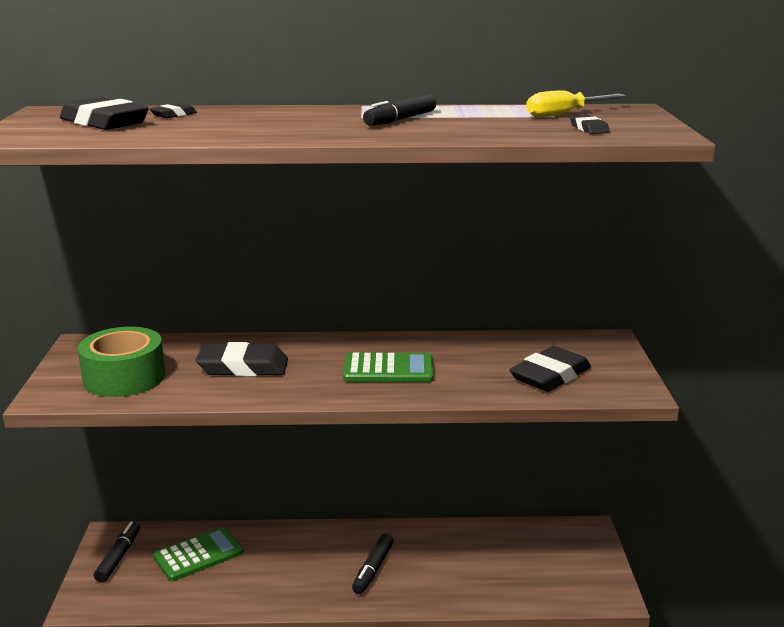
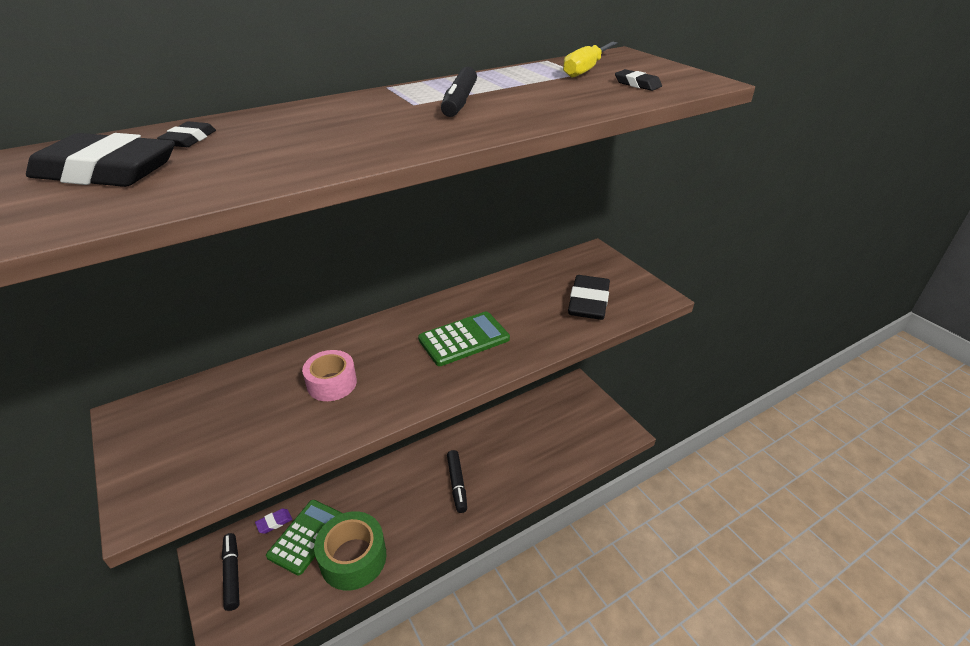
camera: 30 degrees left, 15 degrees up
green tape [78,327,165,397] -> green tape moved to [314,511,386,591]
black eraser [196,342,288,376] -> pink tape [302,350,357,401]
none -> purple eraser [255,508,292,534]

